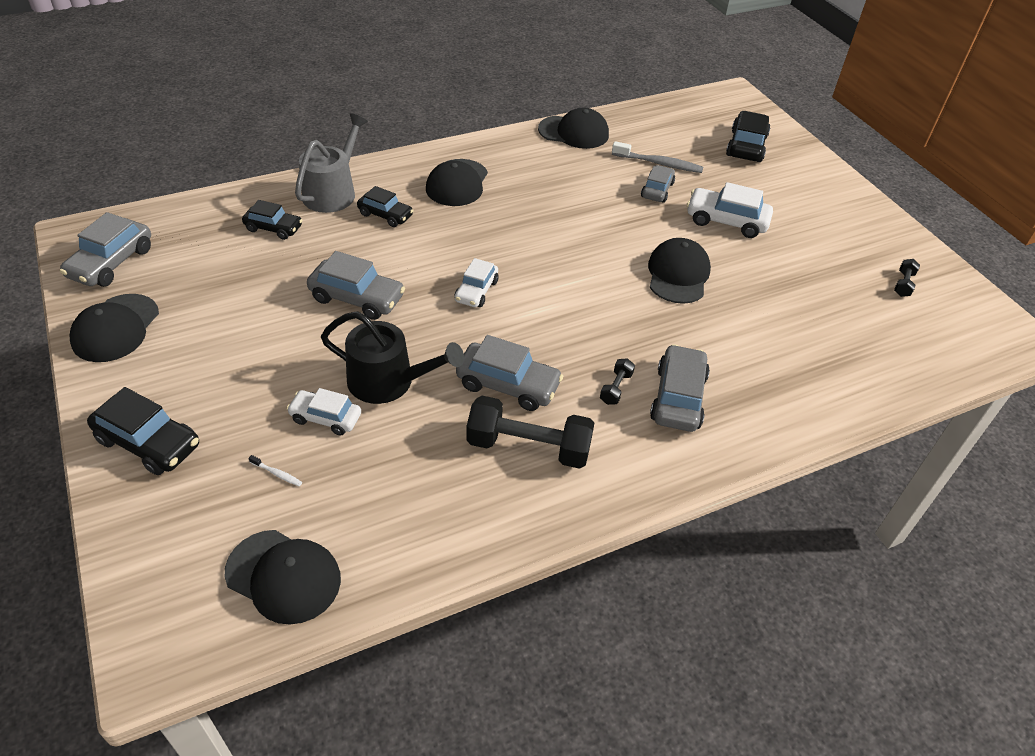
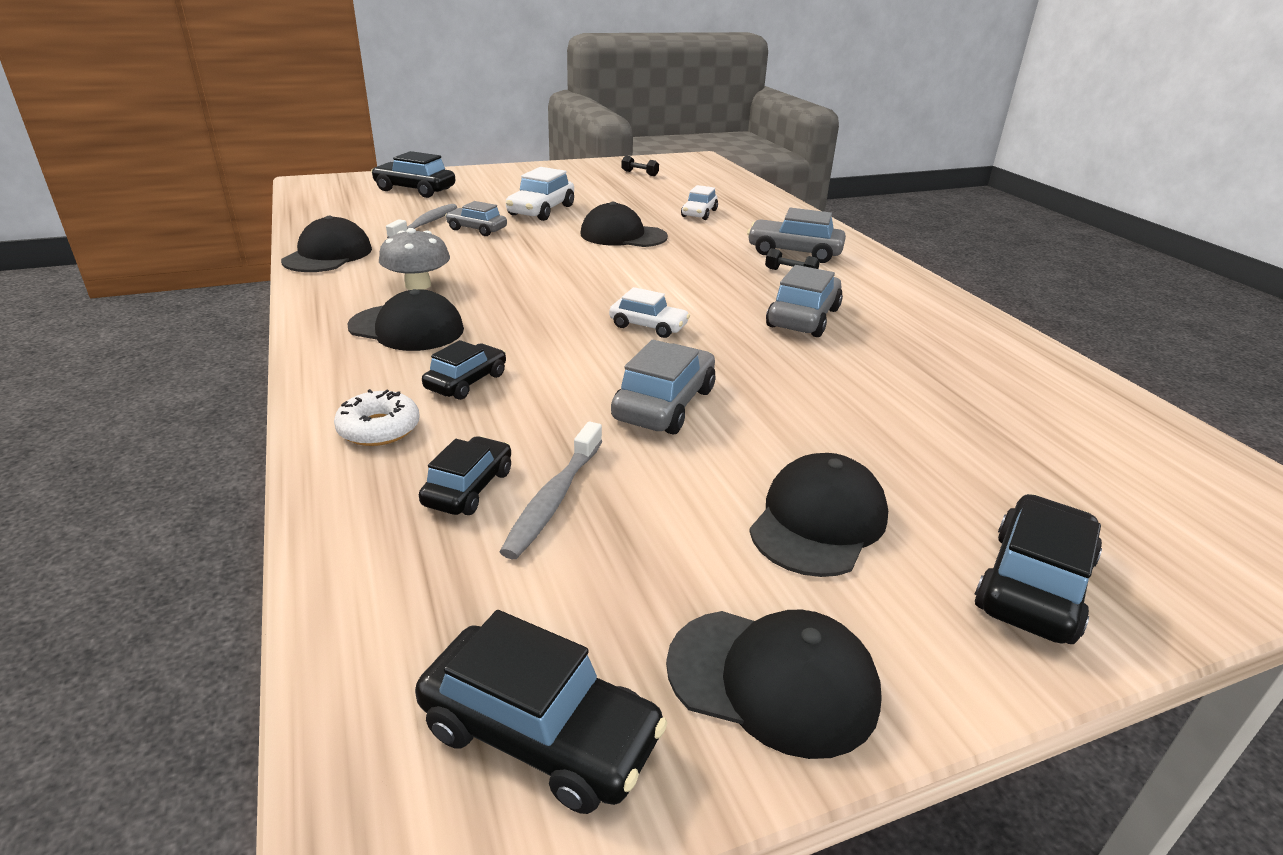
camera: 85 degrees left, 15 degrees down
grey car [60,212,151,287] -> black car [415,610,667,814]
black cap [225,530,341,625] -> black cap moved to [749,453,888,577]
white toothbrush [249,455,302,486] -> none
white car [286,388,361,436] -> white car moved to [681,185,718,220]
grey watering can [295,113,368,213] -> white donut [334,389,419,446]
black watering can [321,311,464,404] -> none
black dumbbell [466,396,594,469] -> none
none -> grey mushroom [379,228,450,290]
none -> grey toothbrush [500,422,602,559]

